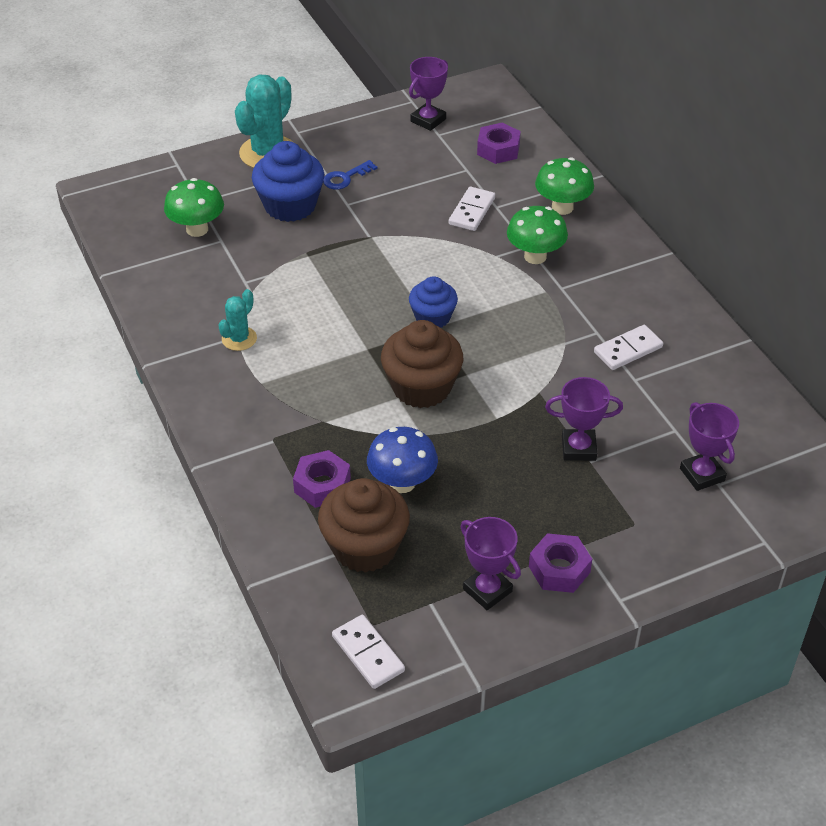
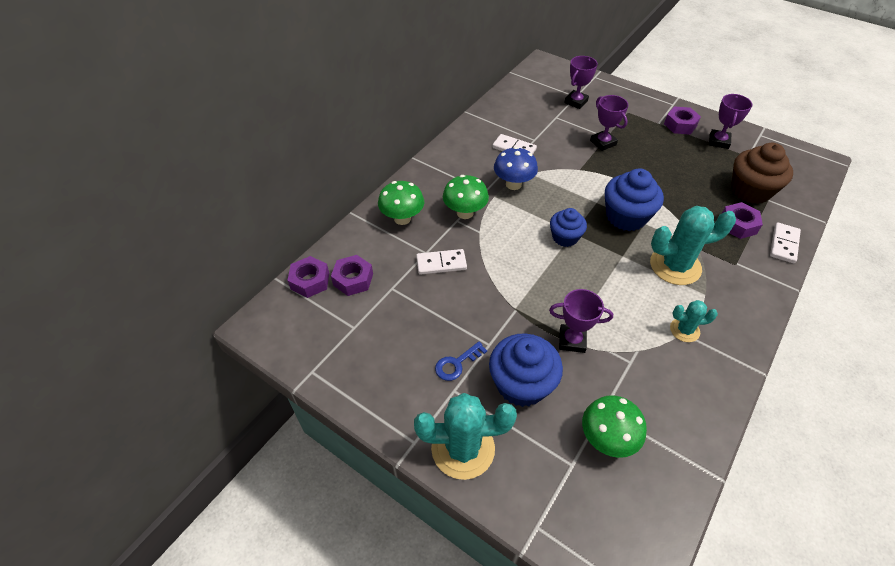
camera: 120 degrees left, 5 degrees up
blue key [323,160,377,190] -> blue key turned 120 degrees clockwise [435,342,487,381]
white domino [332,615,405,689] -> white domino moved to [770,222,801,263]
blue mushroom [367,427,438,493] -> blue mushroom moved to [494,147,538,190]
brown cupcake [381,320,463,408] -> blue cupcake [605,168,664,231]
purple trophy [409,57,448,131] -> purple trophy moved to [549,289,613,353]
none -> purple nut [287,256,329,298]
none -> turquoise cactus [650,206,736,285]

